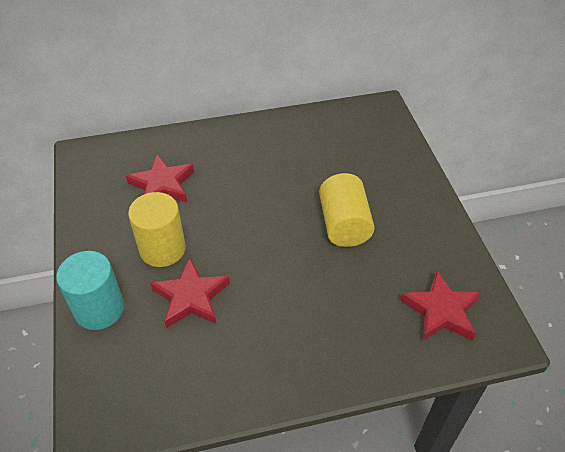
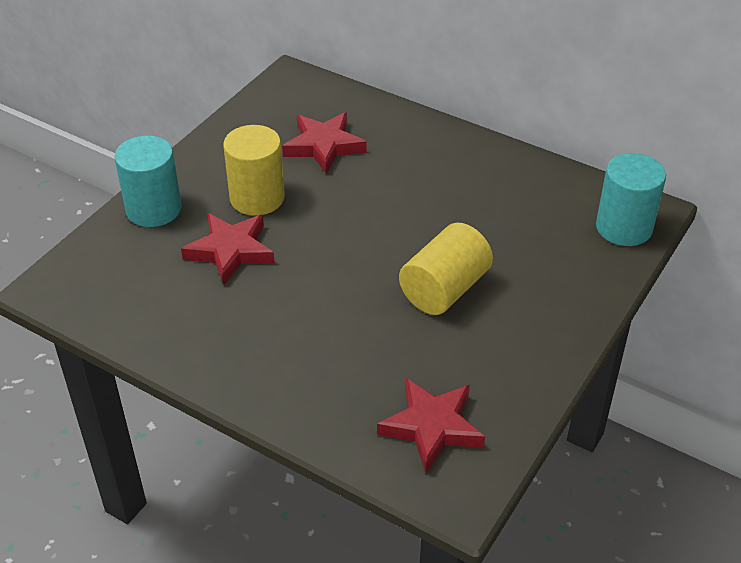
camera: 45 degrees right, 5 degrees down
none -> turquoise cylinder [596,153,666,246]

